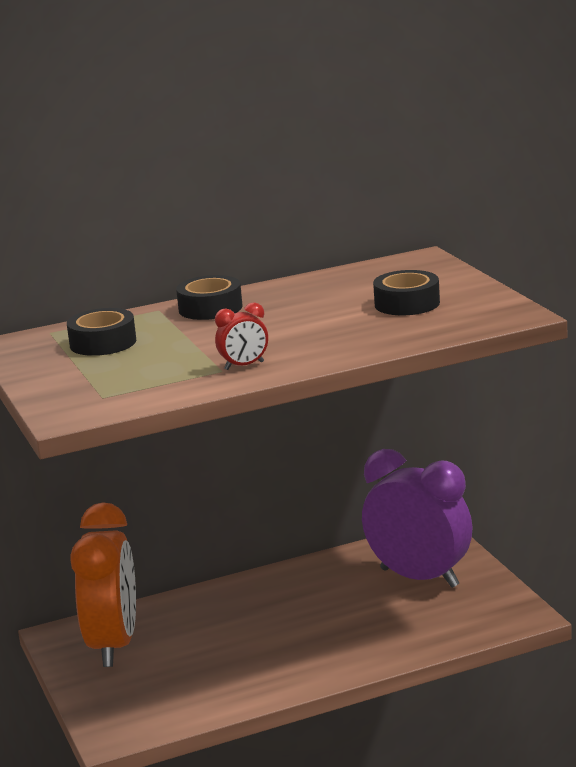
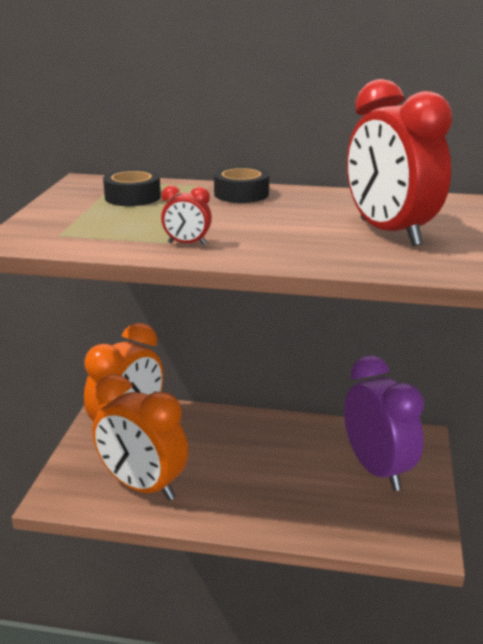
camera: 30 degrees right, 5 degrees up
black tape [373,270,440,315] -> red clock [347,79,452,247]
none -> orange clock [92,374,188,501]

